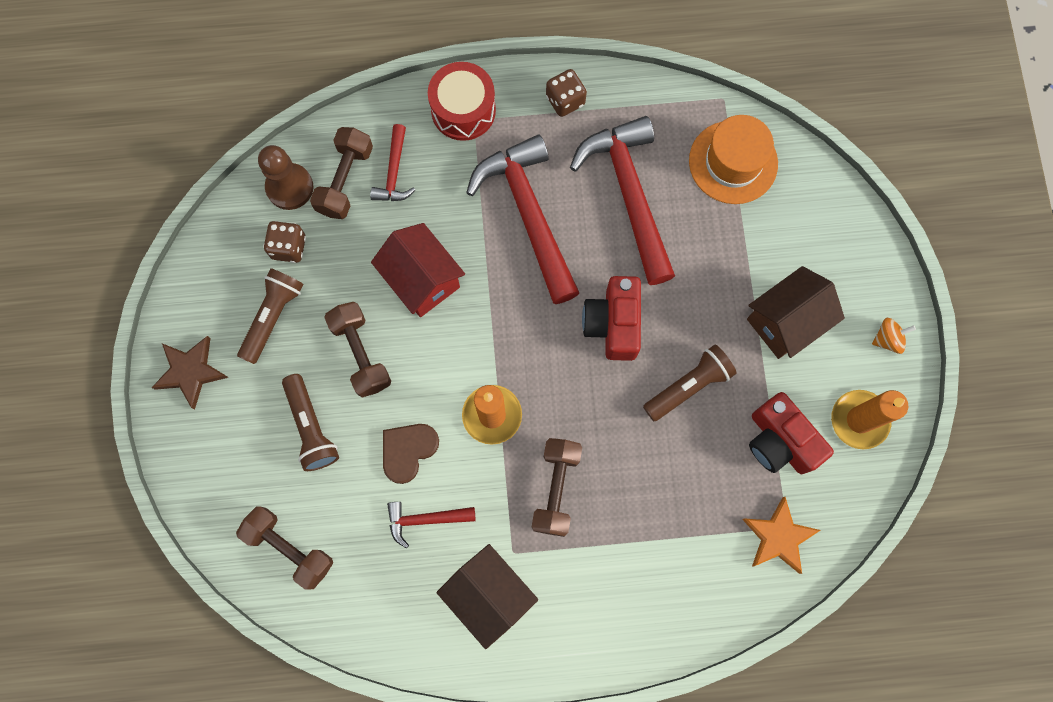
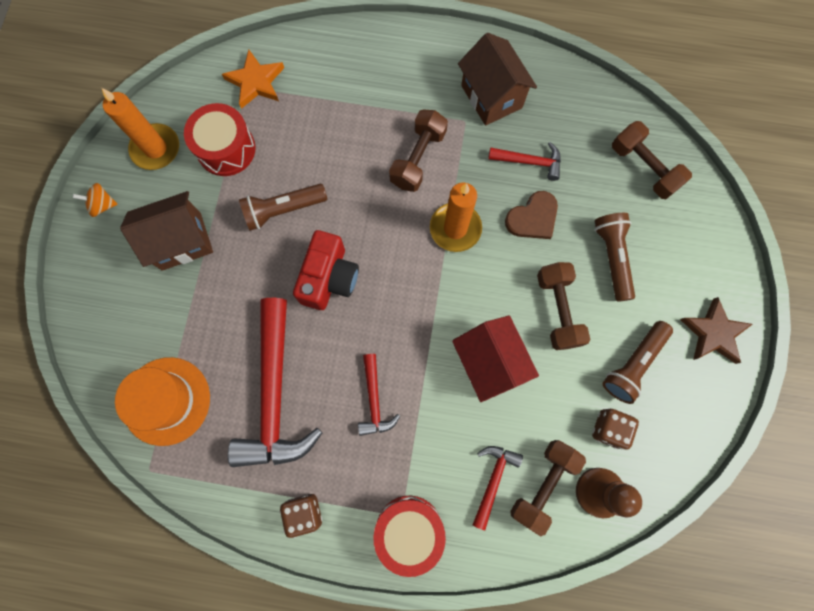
camera: 165 degrees left, 0 degrees up
red hammer [466,134,579,304] -> red hammer [358,354,400,436], size x0.48
red camera [749,392,834,474] -> red drum [184,103,255,176]

